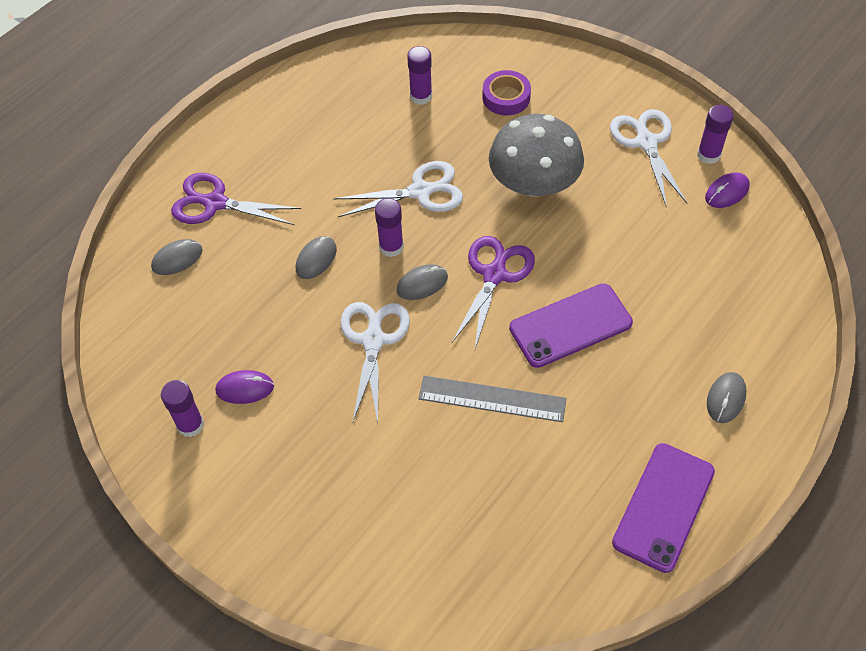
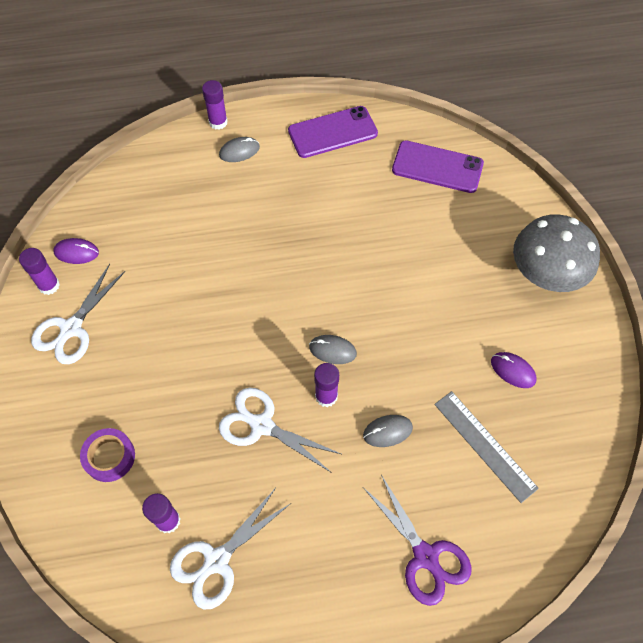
camera: 140 degrees left, 5 degrees up
grey mouse [151,239,203,275] -> none
purple glue stick [161,380,204,437] -> purple glue stick moved to [202,80,228,130]
white scissors [340,302,410,423] -> white scissors moved to [170,488,291,609]
grey ruler [419,376,567,422] -> grey ruler moved to [434,391,539,503]
purple scissors [452,236,535,349] -> none
grey mushroom [489,114,584,197] -> grey mushroom moved to [513,214,600,292]
purple phone [509,283,633,368] -> purple phone moved to [392,140,484,193]

